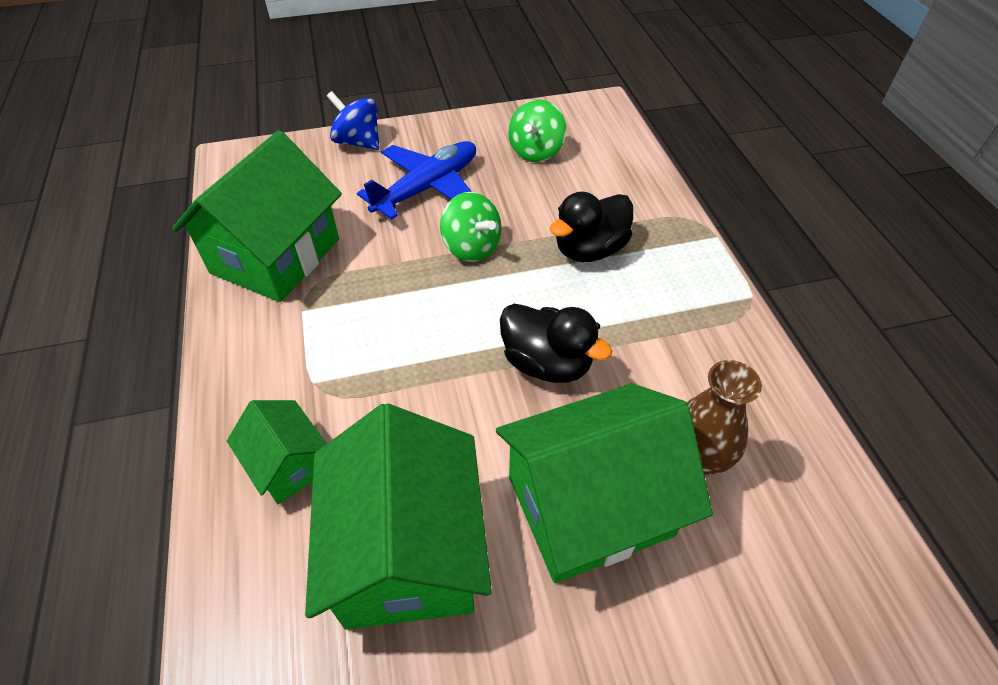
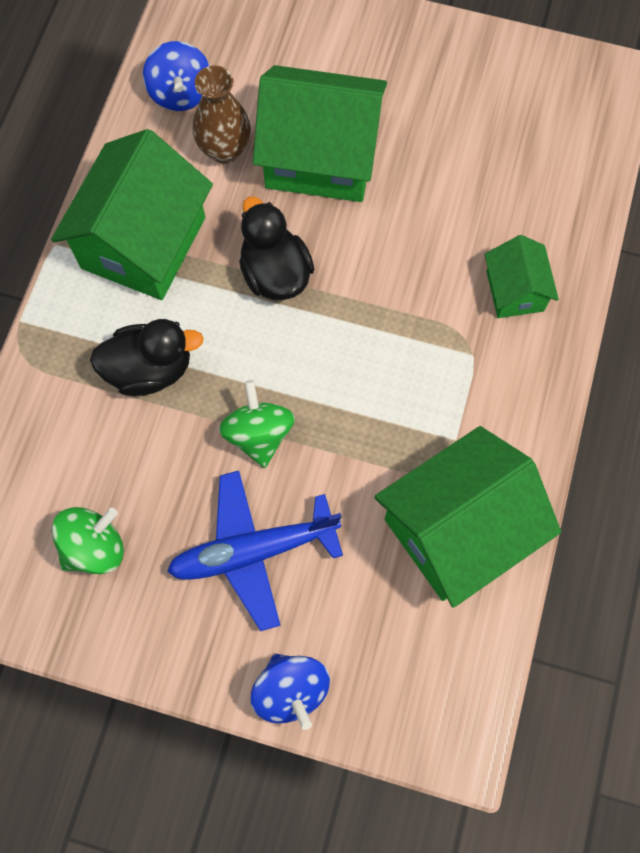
camera: 150 degrees left, 20 degrees up
green house [305,403,492,630] -> green house moved to [51,129,213,300]
none -> blue spinning top [143,41,210,111]

